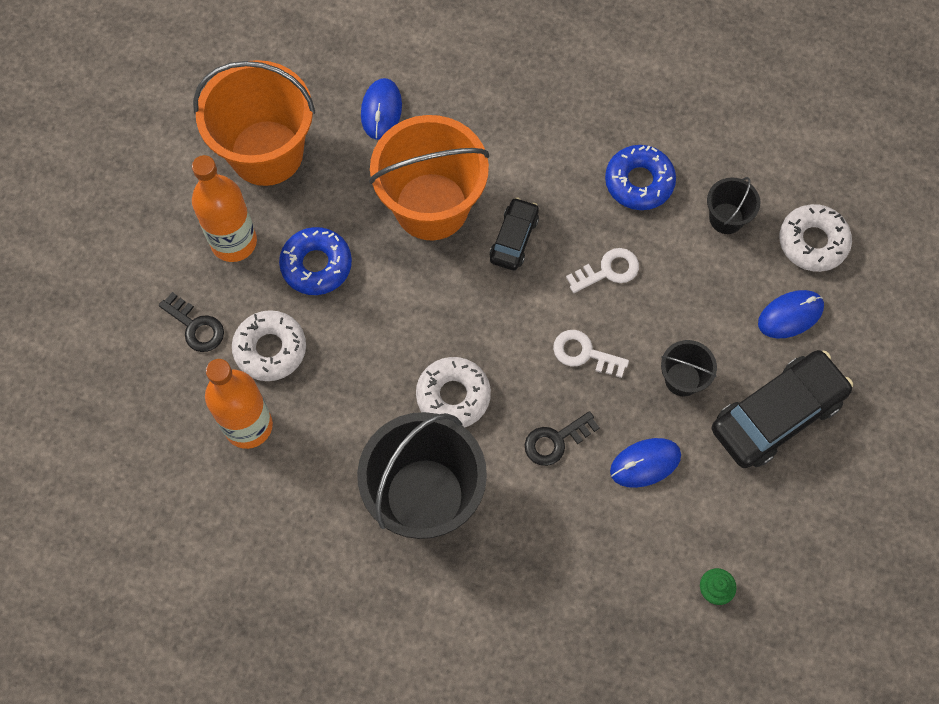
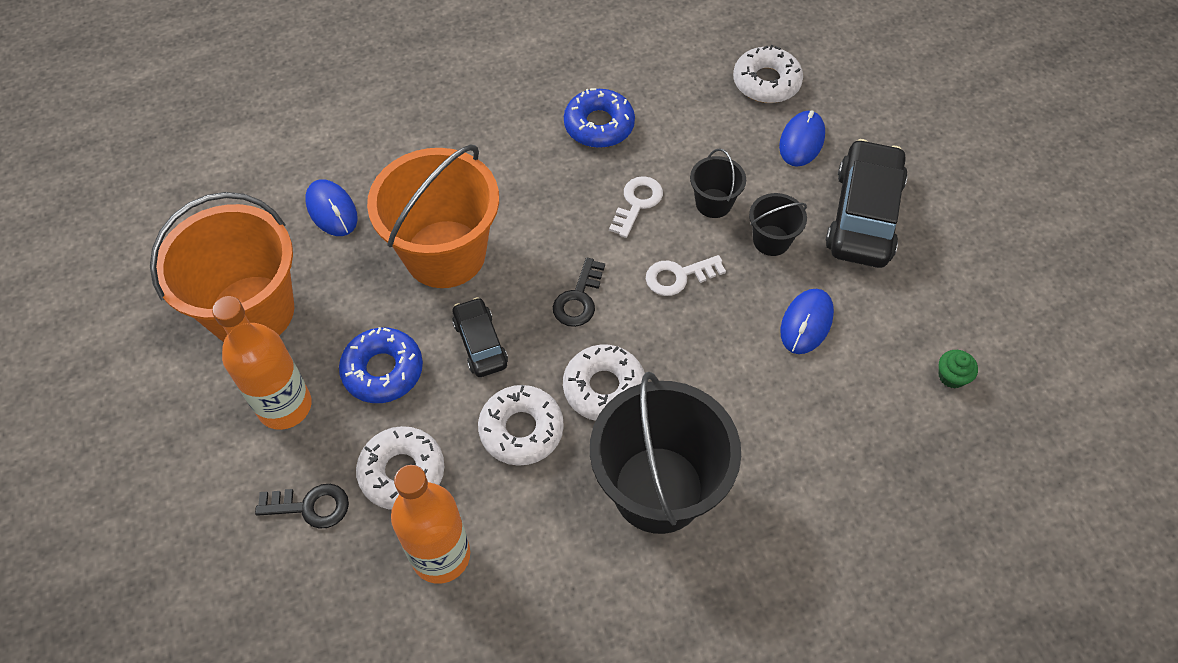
camera: 40 degrees left, 10 degrees down
black car [490,197,539,270] -> black car moved to [452,297,508,377]
black key [525,411,600,466] -> black key moved to [553,258,605,327]
black bucket [707,177,760,234] -> black bucket moved to [690,148,746,218]
none -> white donut [478,385,564,466]

